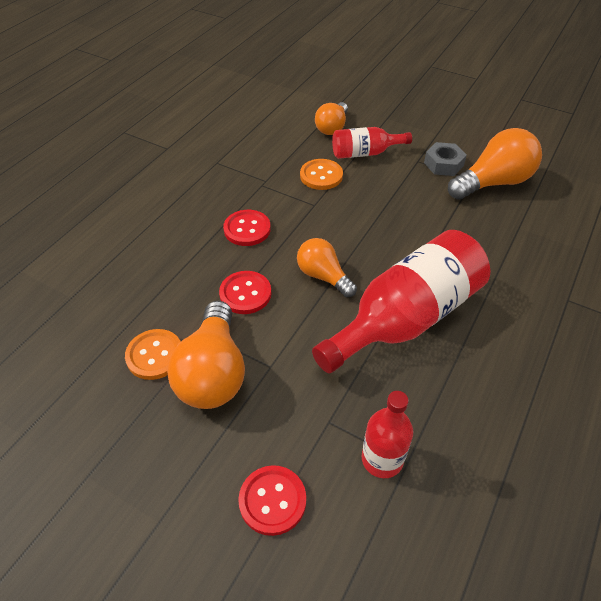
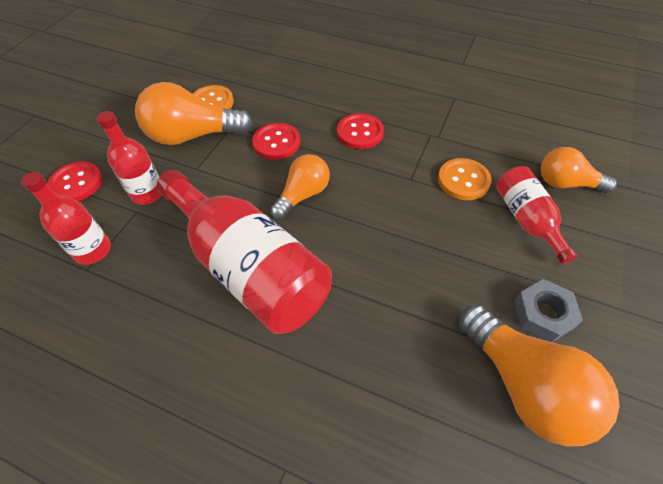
camera: 85 degrees right, 5 degrees up
none -> red bottle [96,111,162,205]

